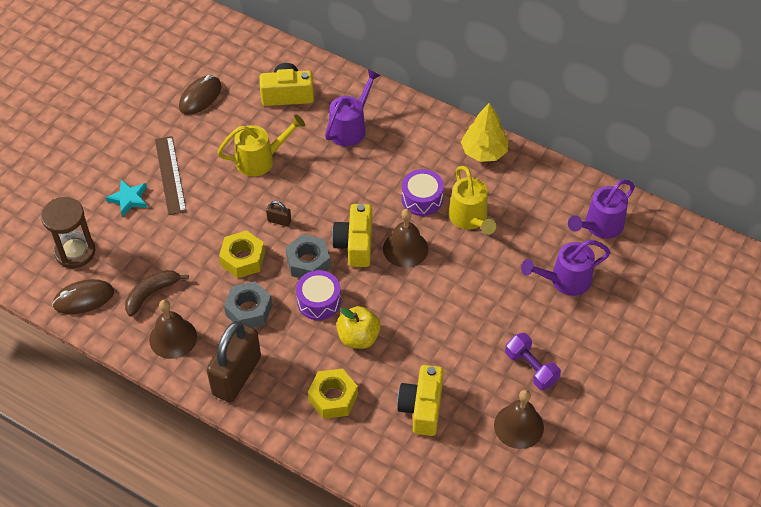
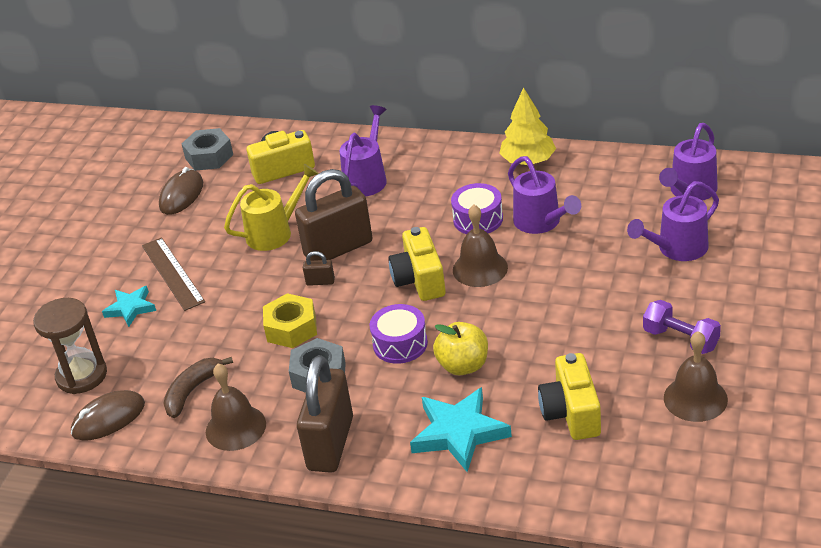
camera: 10 degrees left, 15 degrees down
grey nut [285,234,331,278] -> grey nut moved to [182,128,233,171]
yellow nut [308,369,358,419] -> turquoise star [410,387,512,472]
yellow watering can [449,166,496,235] -> purple watering can [508,156,581,234]
none -> brown padlock [295,169,373,261]

